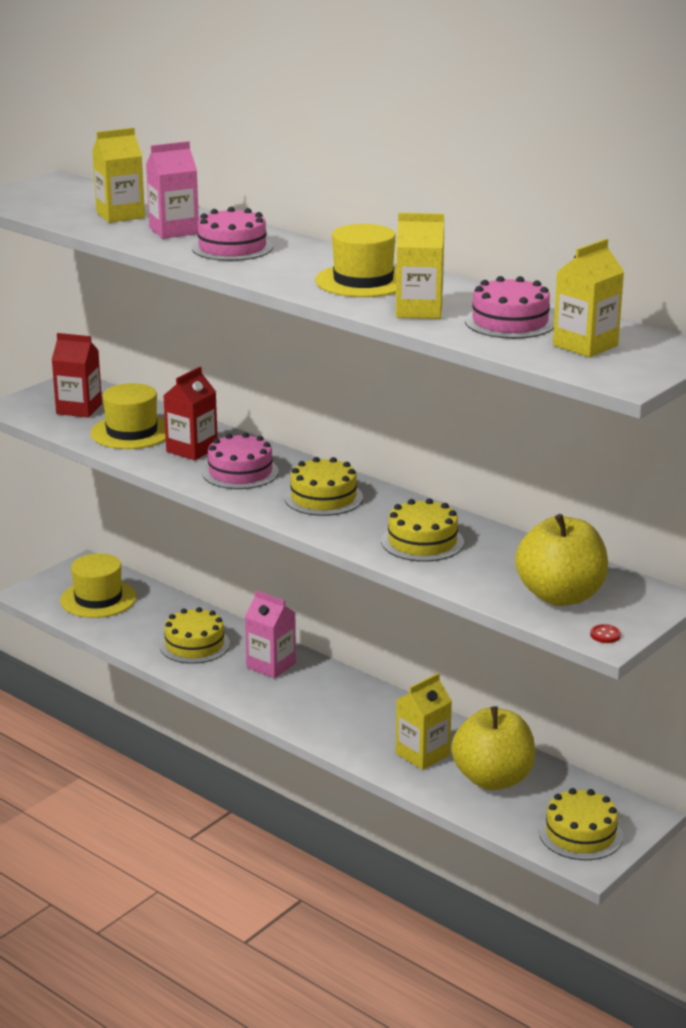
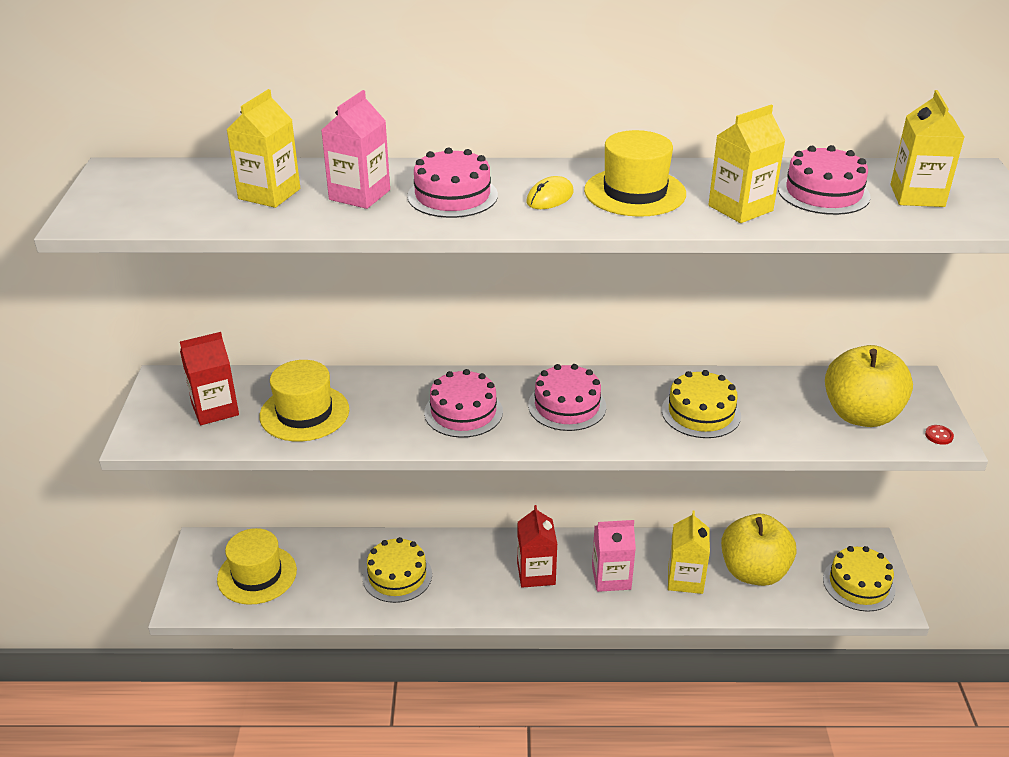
camera: 40 degrees left, 10 degrees up
red carton [163,367,217,460] -> red carton moved to [517,505,558,588]
pink carton [245,590,296,678] -> pink carton moved to [592,520,636,592]
yellow cake [284,457,363,516] -> pink cake [528,364,606,431]
none -> yellow mouse [526,176,574,209]

